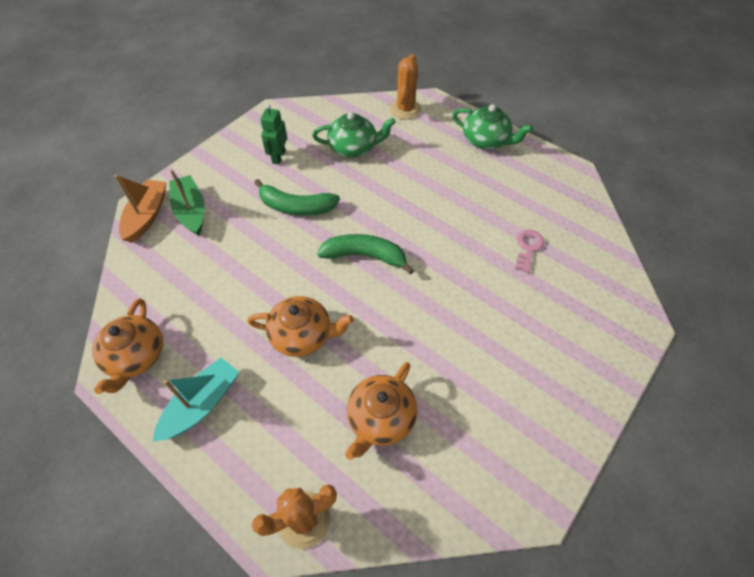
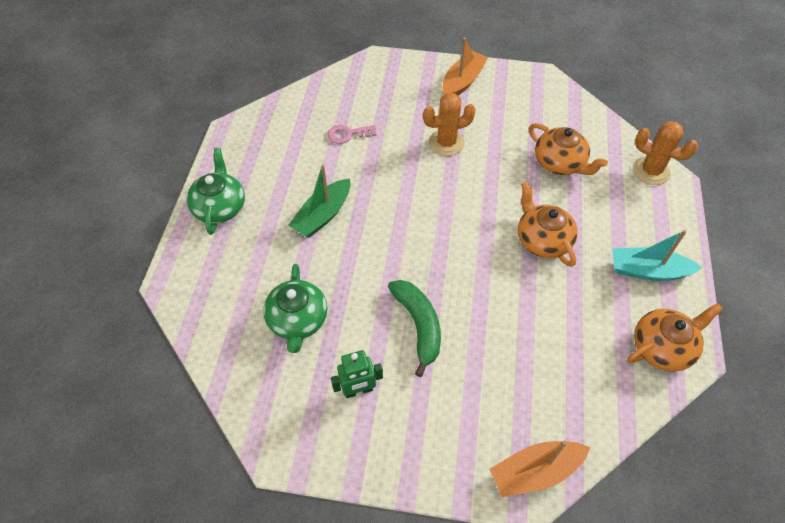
camera: 120 degrees left, 0 degrees up
green boat [169,169,205,236] -> green boat moved to [288,165,350,238]
green teapot [312,112,396,158] -> green teapot turned 150 degrees counterclockwise [263,264,327,353]
green banana [317,234,414,275] -> none
orange teapot [345,362,418,460] -> orange teapot turned 45 degrees clockwise [529,123,608,175]
orange cactus [390,54,421,119] -> orange cactus moved to [423,93,476,156]
none -> orange boat [443,37,488,96]

